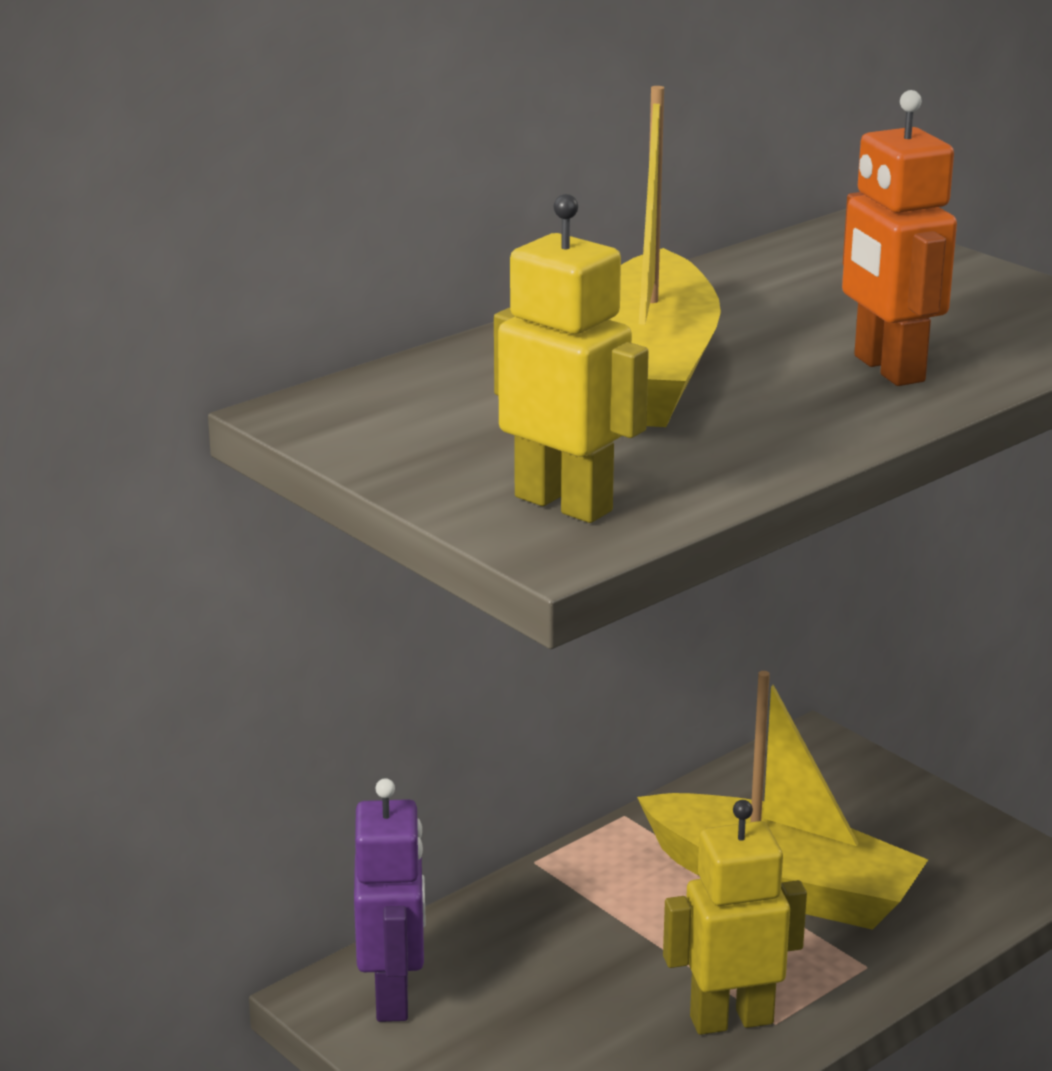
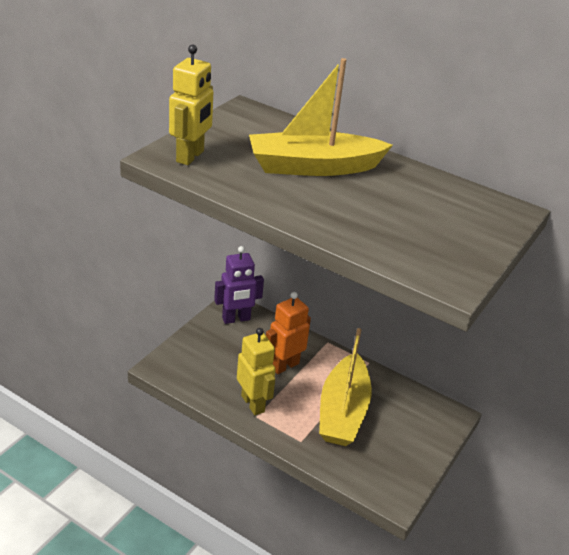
camera: 70 degrees right, 10 degrees up
orange robot [842,90,957,386] -> orange robot moved to [266,292,311,374]

